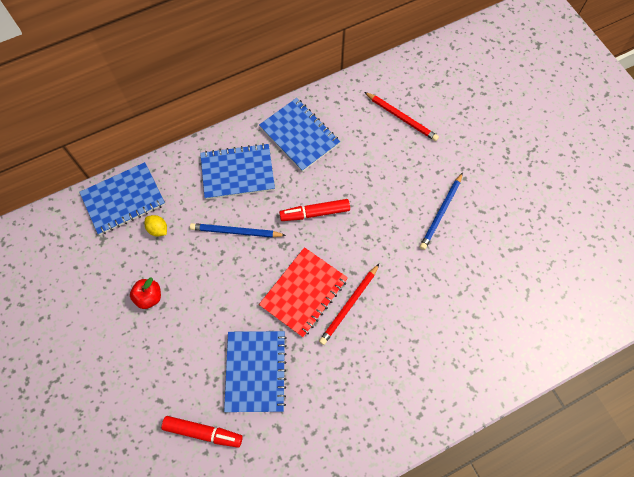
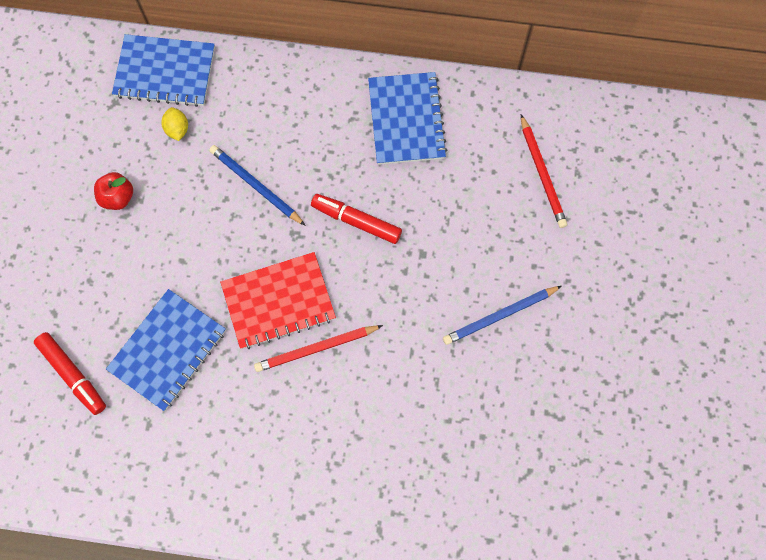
camera: 35 degrees right, 5 degrees up
blue notebook [200,143,275,199] -> none

